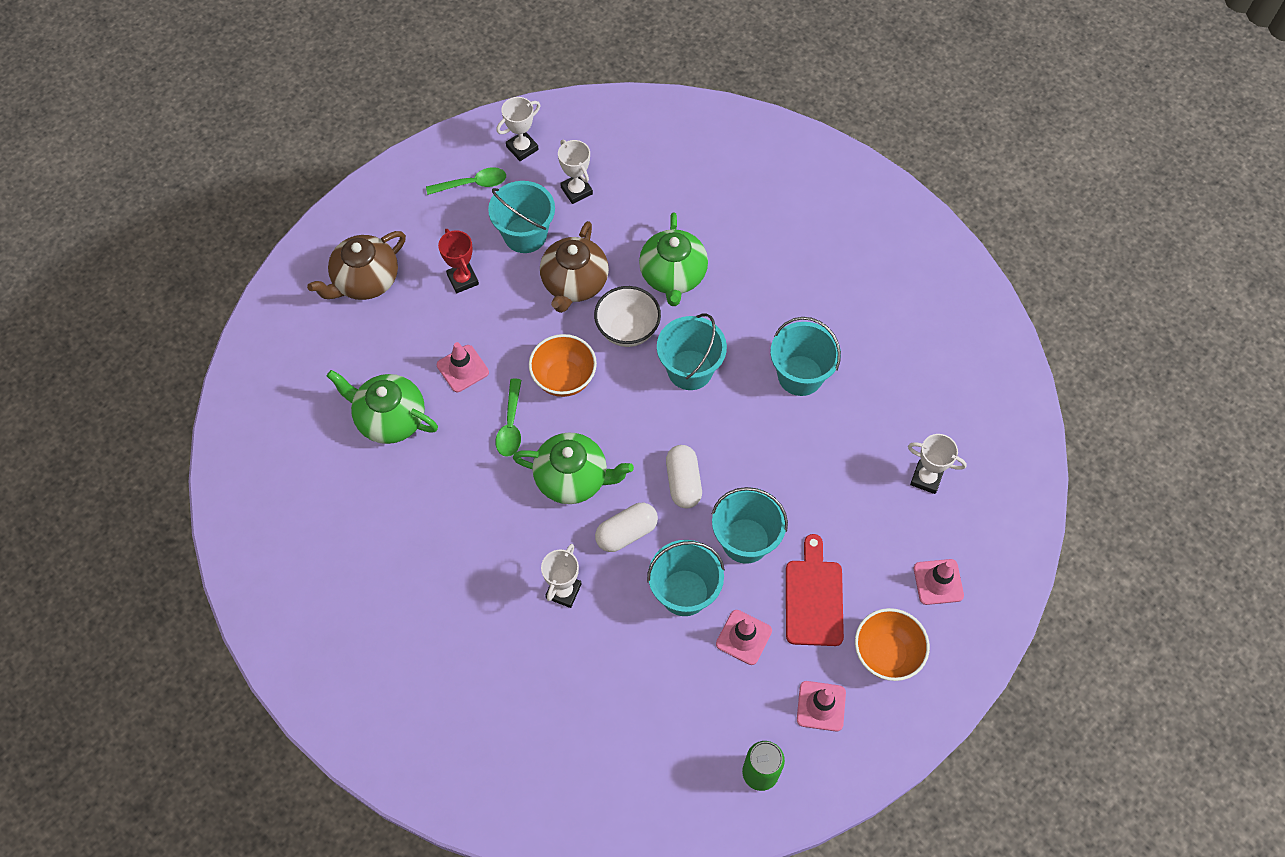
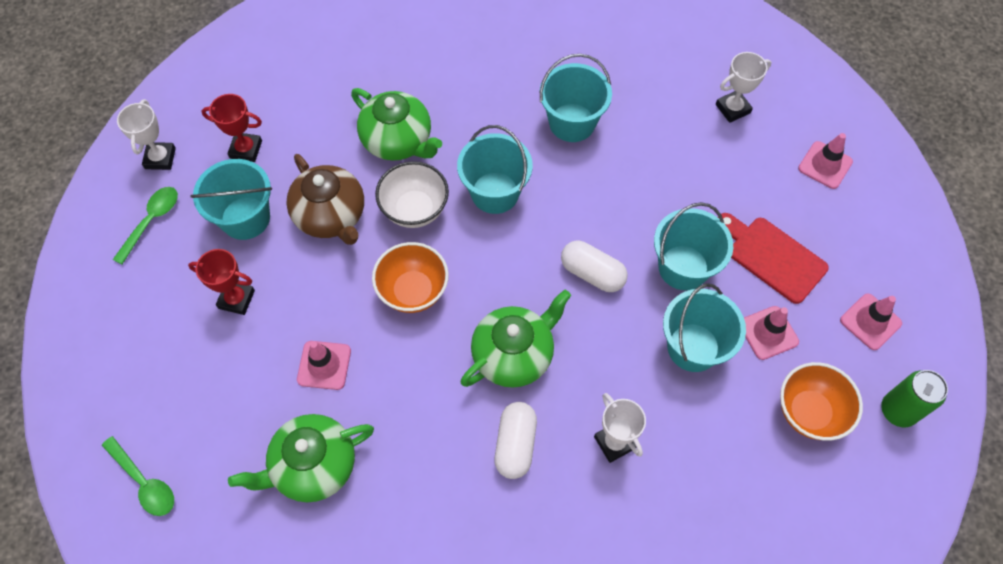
camera: 50 degrees left, 0 degrees up
brown teapot [307,231,406,300] -> none
green spoon [495,378,521,457] -> green spoon moved to [102,436,174,516]
white trophy [558,140,593,204] -> red trophy [201,94,262,162]
white capsule [595,503,658,552] -> white capsule moved to [495,402,537,479]
orange bowl [855,608,930,681] -> orange bowl moved to [780,362,863,441]

